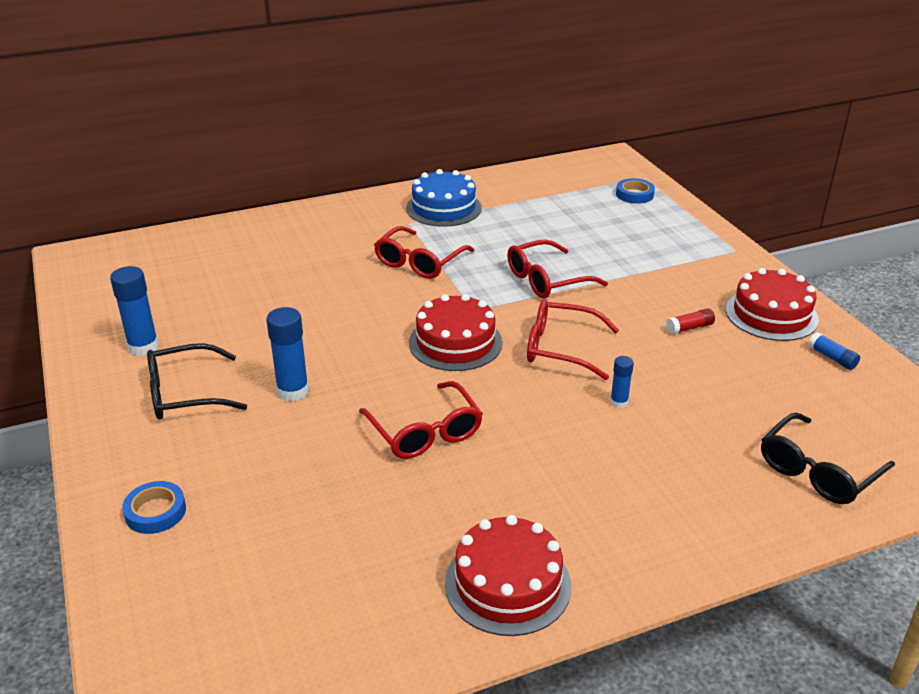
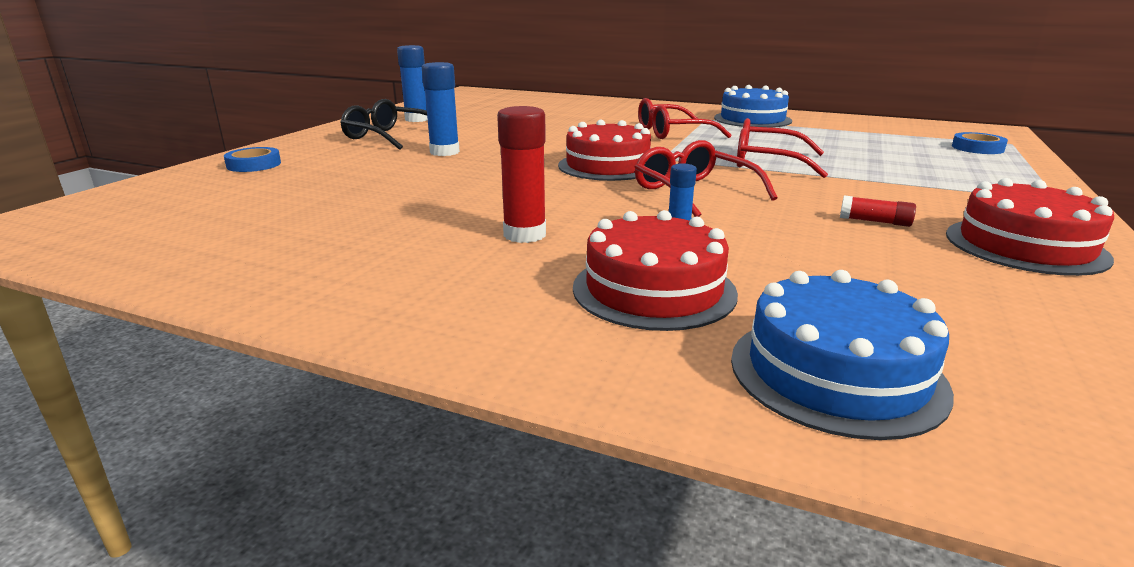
camera: 45 degrees right, 10 degrees down
red glasses [359,381,483,459] -> none
red cake [445,515,571,636] -> red cake moved to [573,210,738,331]
black glasses [761,413,895,504] -> blue cake [731,270,954,440]
blue glue stick [808,332,860,370] -> none
none -> red glue stick [497,106,546,243]

